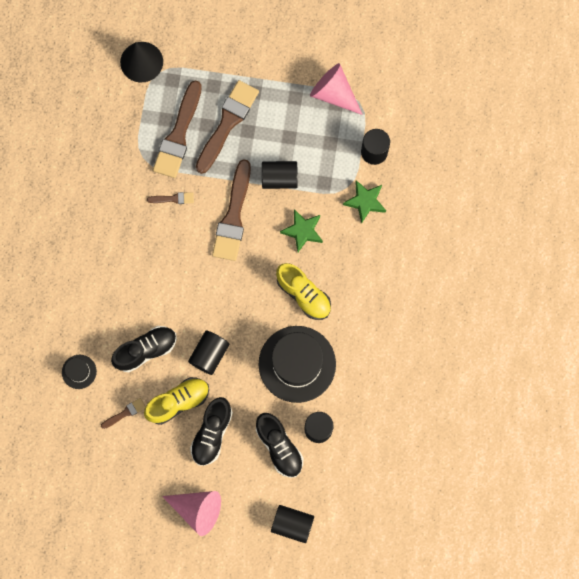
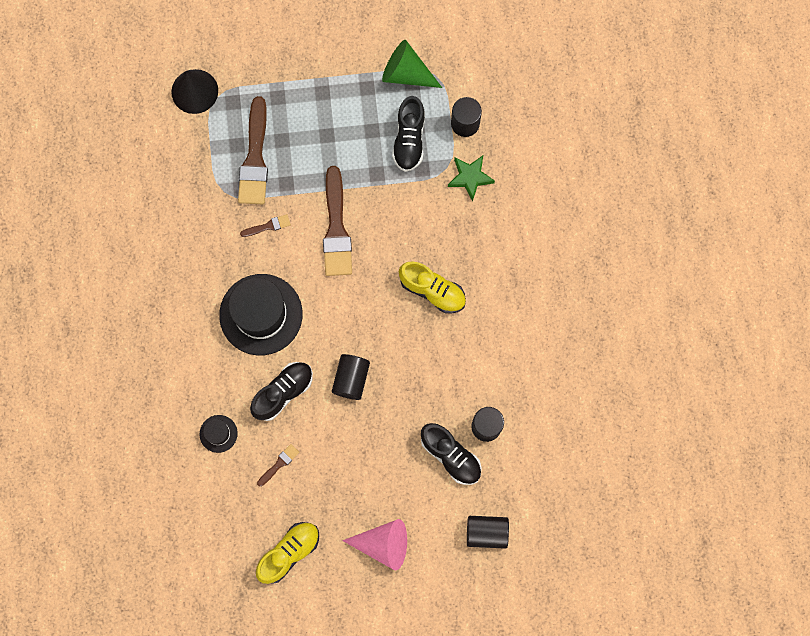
camera: 15 degrees left, 0 degrees up
yellow shoe [144,377,209,425] -> yellow shoe moved to [256,522,319,584]
black shoe [190,397,233,466] -> black shoe moved to [392,96,425,172]
brown brush [196,80,259,174] -> none
black hat [259,326,336,403] -> black hat moved to [219,274,303,355]
black cylinder [262,161,298,189] -> none
green star [280,209,323,252] -> none
pink cone [310,63,363,115] -> green cone [382,40,442,88]

